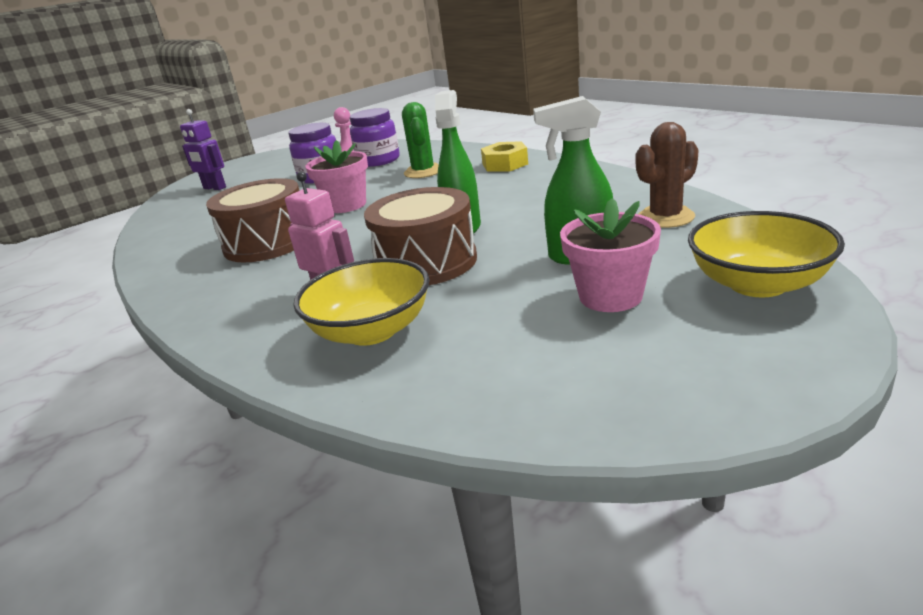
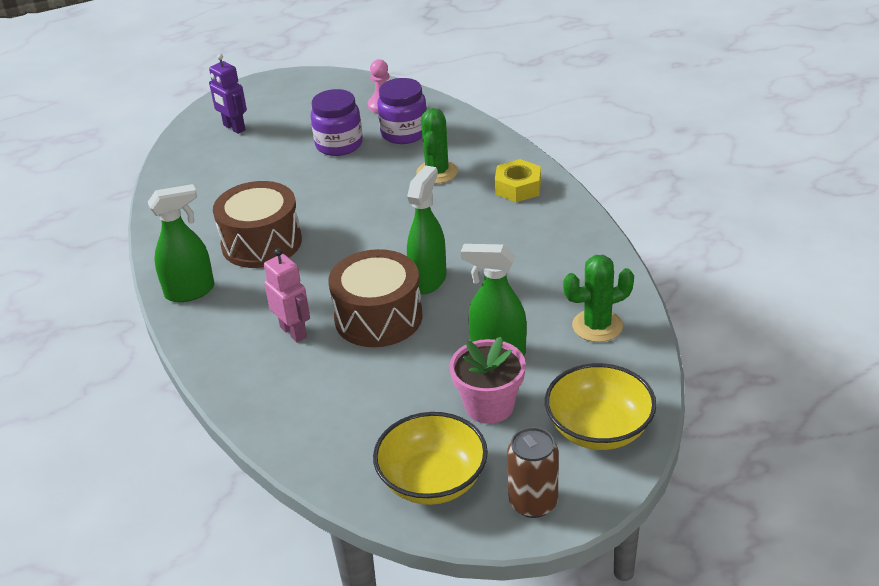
camera: 15 degrees right, 10 degrees up
yellow bowl [293,258,430,346] -> yellow bowl moved to [373,412,488,505]
pink flower pot [305,140,368,213] -> none
brown cactus [635,122,699,228] -> green cactus [563,255,634,342]
none -> green spray bottle [148,184,215,302]
none -> brown can [507,427,559,518]

